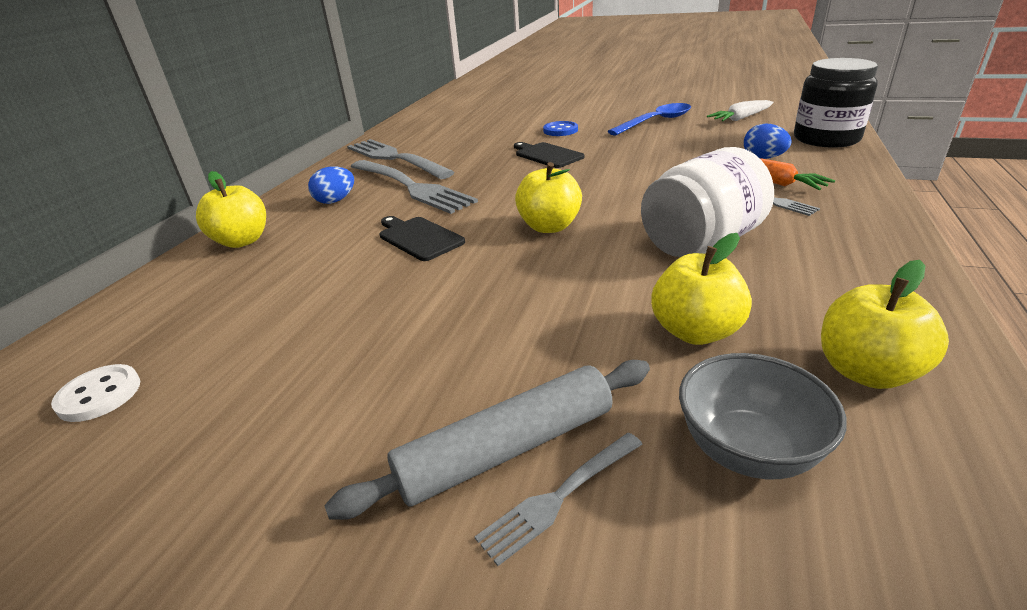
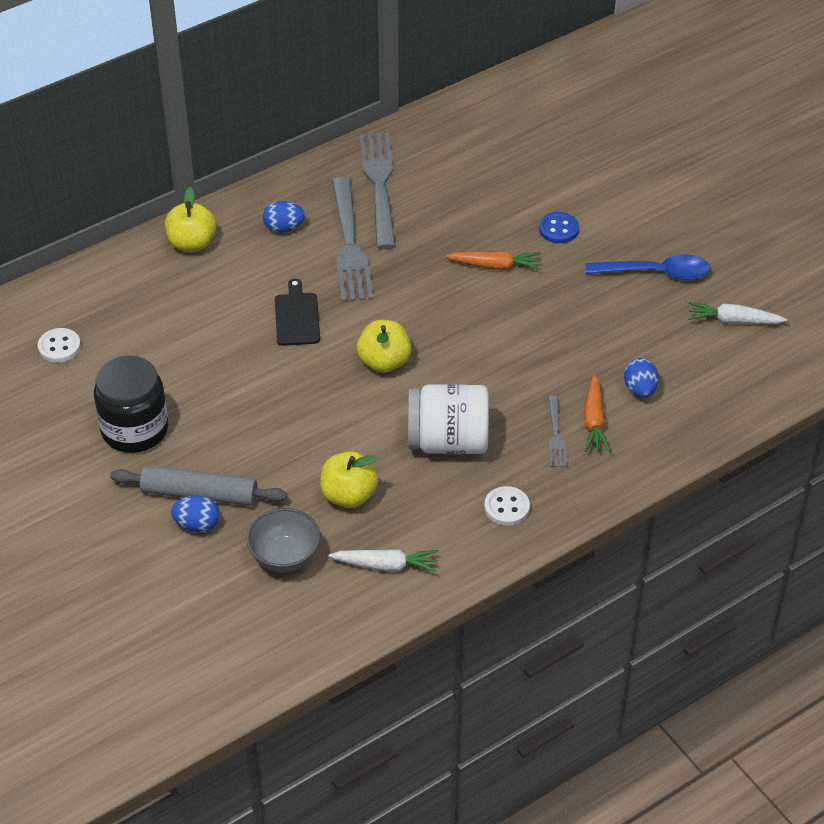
camera: 35 degrees right, 15 degrees up
grey fork [475,433,643,566] -> blue egg [171,496,220,532]
black cutting board [514,142,585,168] -> orange carrot [445,251,541,270]
black jar [794,58,878,148] -> black jar moved to [94,355,168,453]
yellow apple [821,260,949,389] -> white carrot [329,549,438,572]
none -> white button [484,486,530,526]

